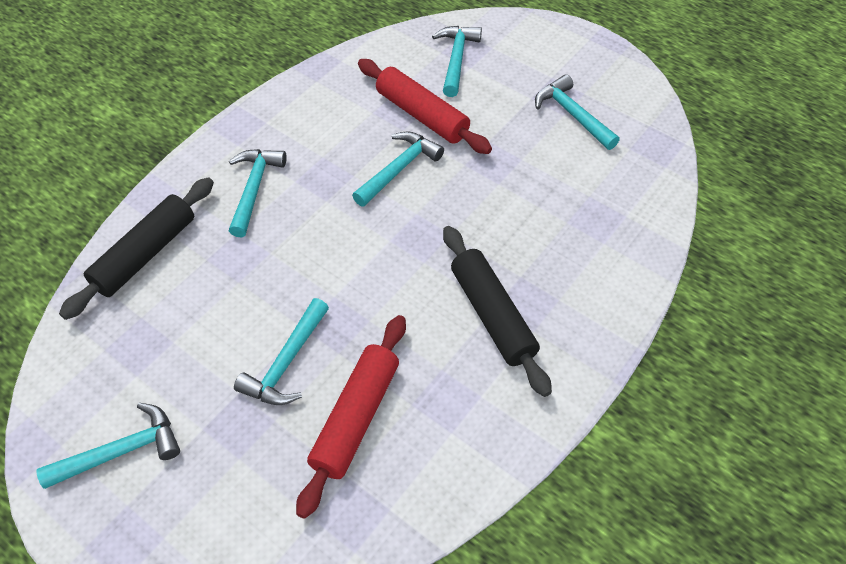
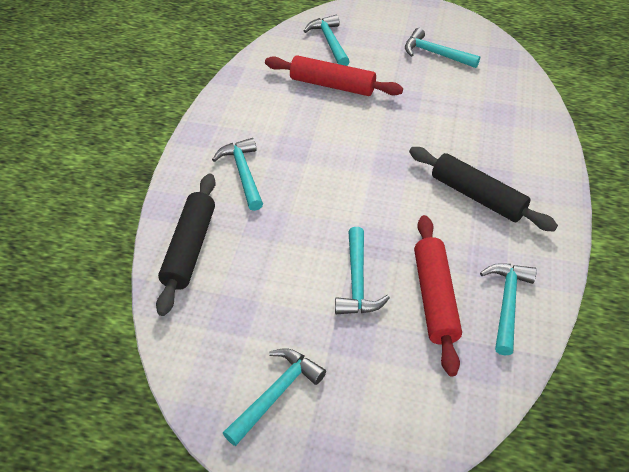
camera: 25 degrees left, 5 degrees down
turquoise hammer [352,132,444,207] -> turquoise hammer moved to [480,263,537,356]

